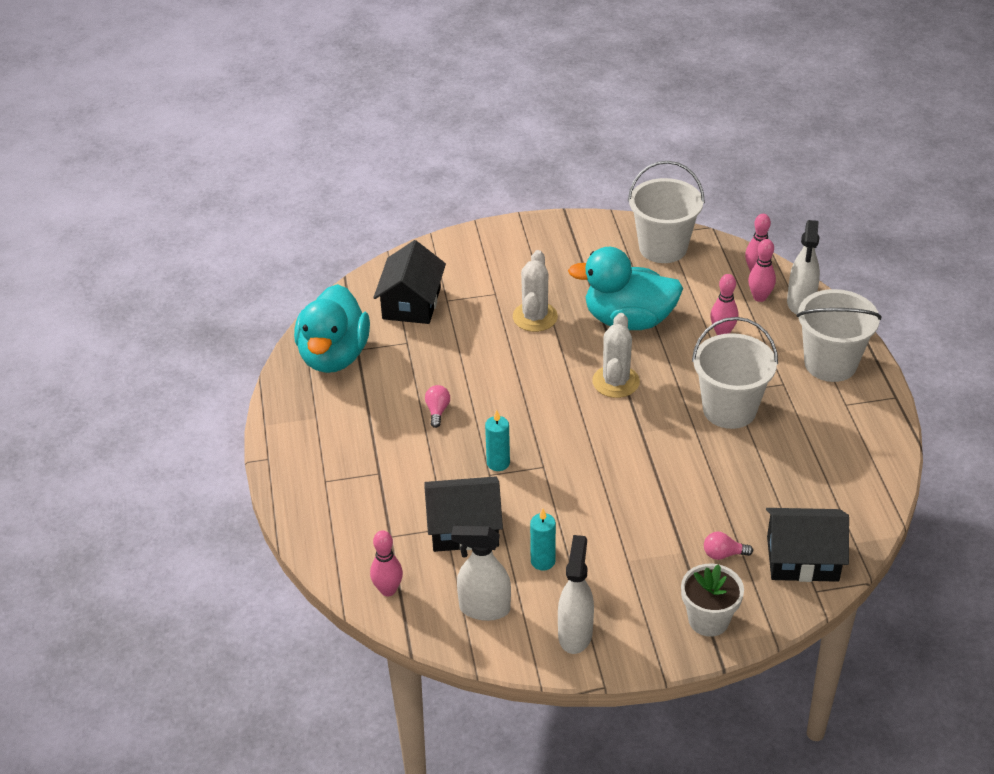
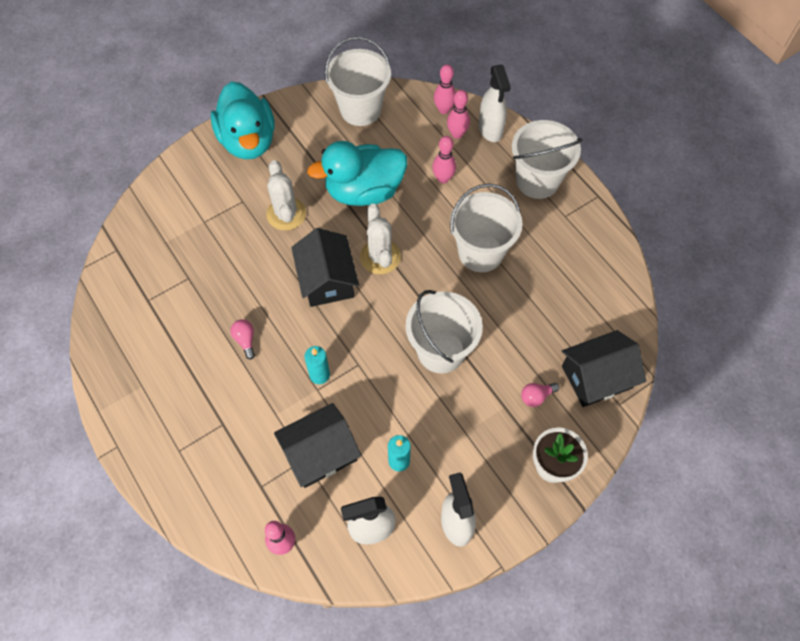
camera: 25 degrees left, 20 degrees up
turquoise duck [294,284,370,373] -> turquoise duck moved to [211,82,275,159]
black house [373,240,446,324] -> black house moved to [291,228,359,307]
none -> white bucket [406,290,483,373]

